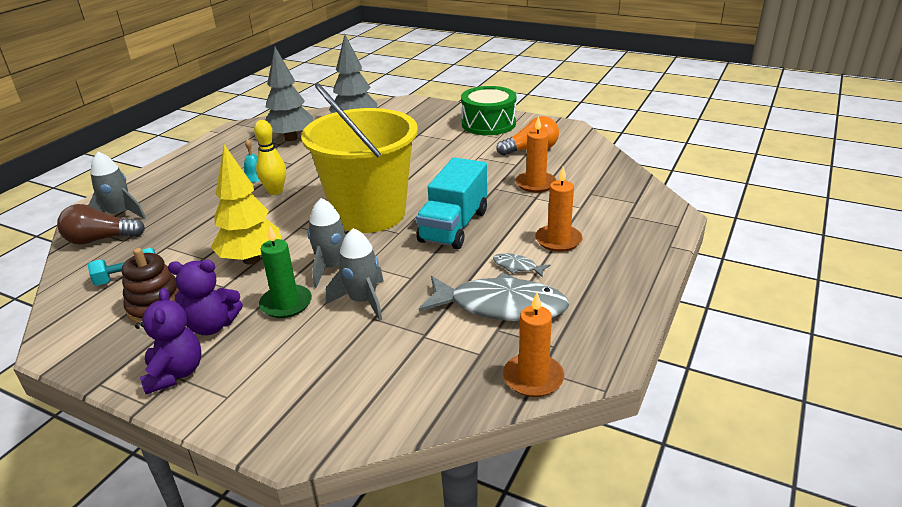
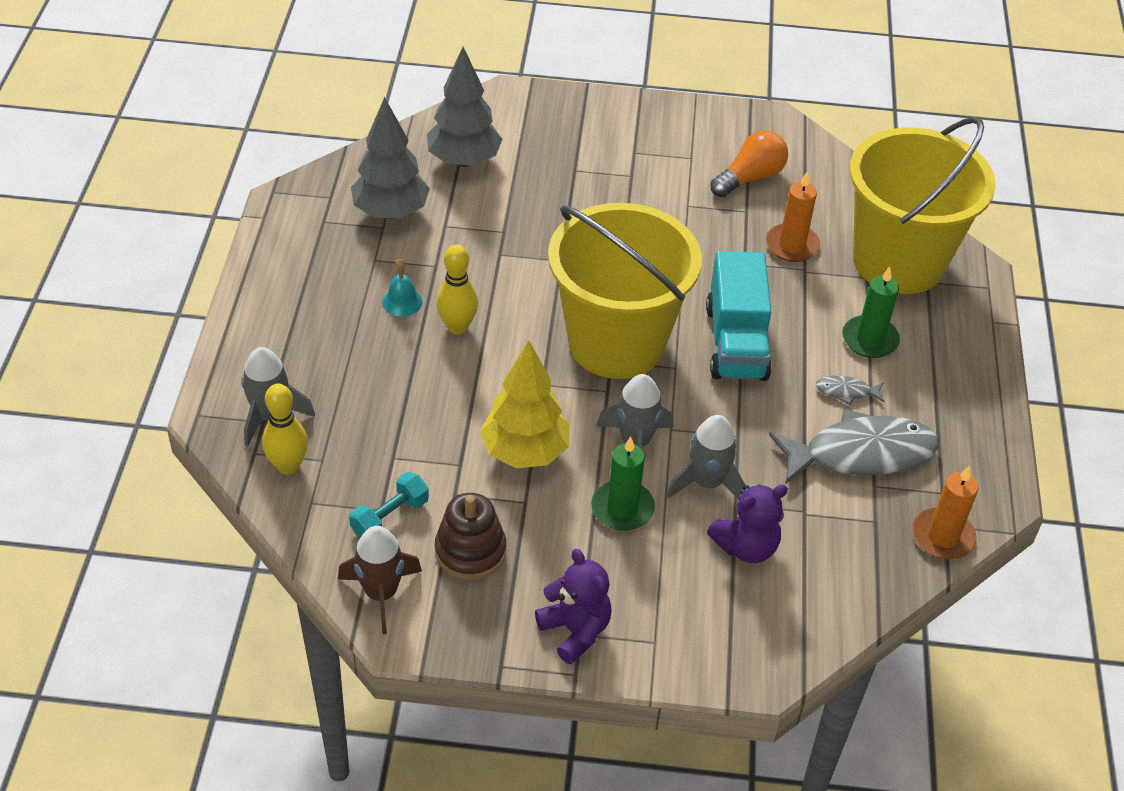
camera: 25 degrees left, 15 degrees up
brown light bulb [57,204,145,245] -> yellow bowling pin [262,384,308,475]
purple teddy bear [168,260,243,335] -> purple teddy bear moved to [707,484,788,563]
green drum [461,86,516,135] -> none
orange candle [535,167,582,252] -> green candle [842,266,900,358]
none -> brown rocket [338,526,422,634]
none -> yellow bucket [850,117,996,294]

